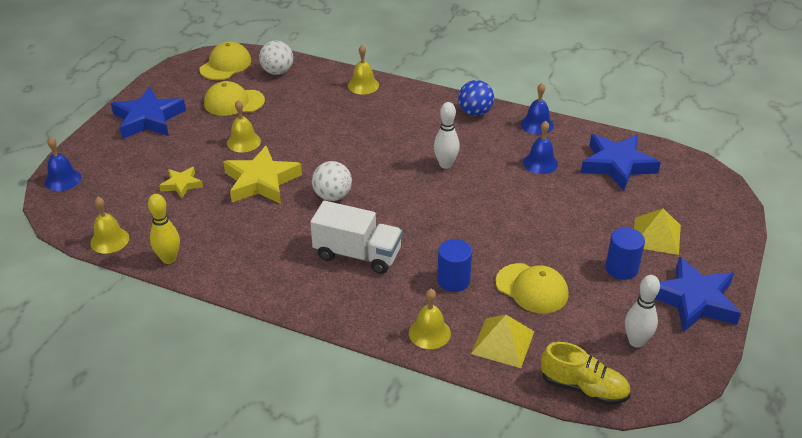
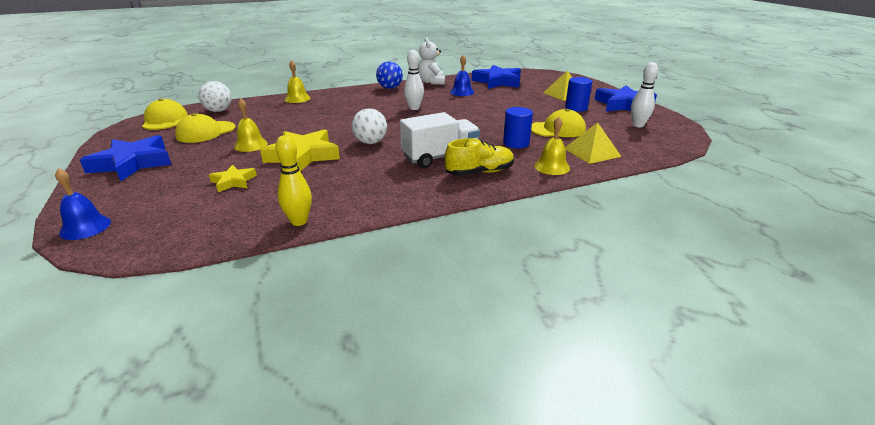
camera: 45 degrees left, 10 degrees down
yellow bell [90,197,129,254] -> none
blue bell [521,83,554,135] -> white teddy bear [418,37,445,85]
yellow shoe [541,342,631,405] -> yellow shoe moved to [445,138,514,176]

